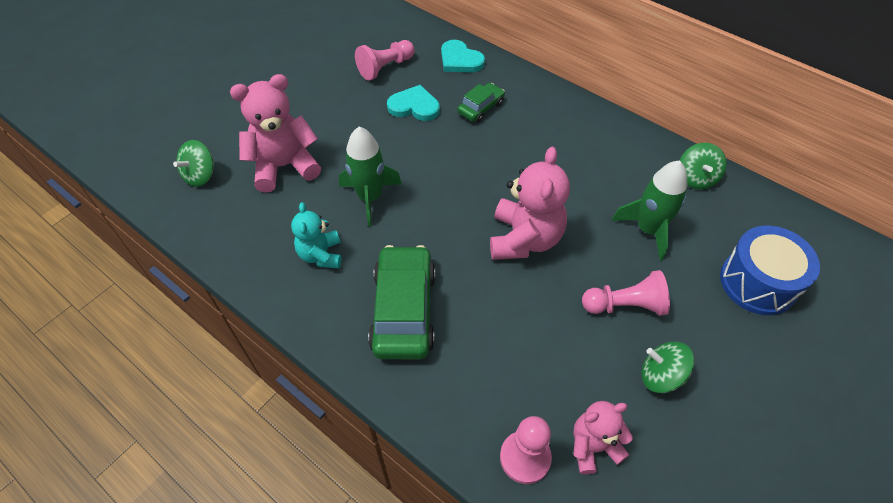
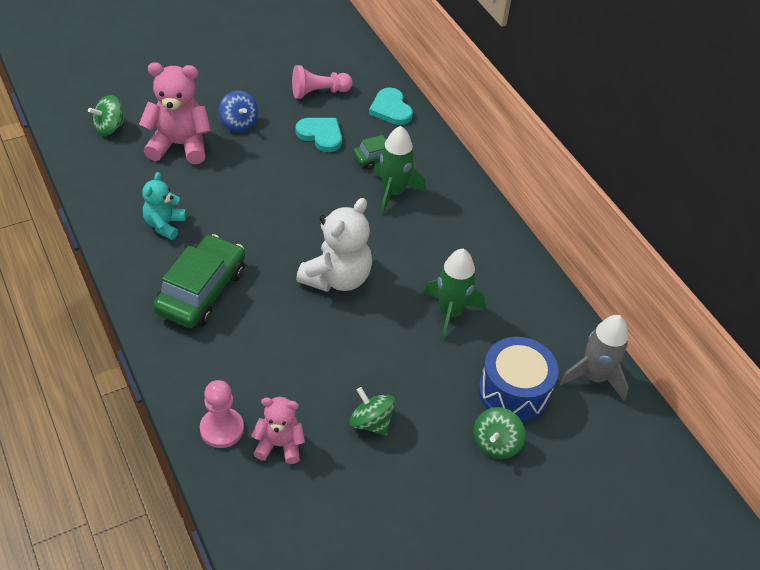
camera: 20 degrees right, 5 degrees down
green rocket [339,127,402,227] -> green rocket moved to [373,126,426,215]
pink teddy bear [490,147,570,260] -> white teddy bear [296,198,372,292]
pink pawn [582,270,670,316] -> none
green spinning top [680,143,727,189] -> green spinning top moved to [474,407,525,459]
none -> blue spinning top [219,91,258,132]
none -> grey rocket [560,315,628,401]

